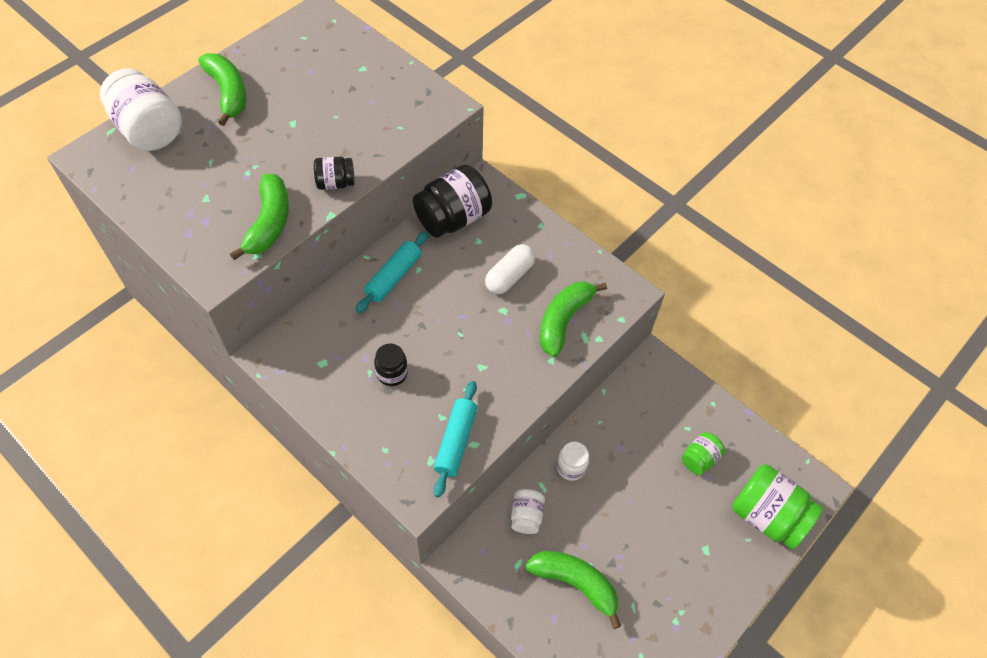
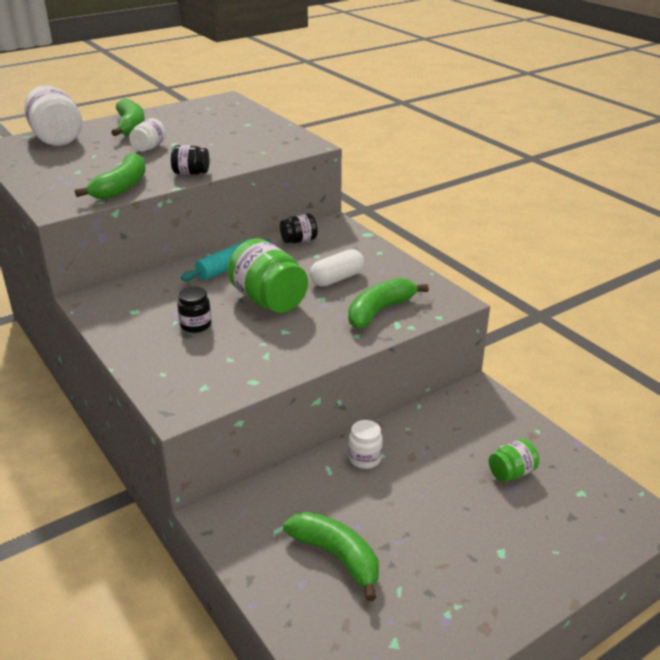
camera: 15 degrees right, 25 degrees down
black jar [413,165,492,238] -> black jar [280,213,318,243], size x0.53
turquoise rolling pin [434,381,477,498] -> none
white jar [511,489,545,534] -> white jar moved to [129,118,166,152]
green jar [732,464,823,550] -> green jar moved to [227,238,308,313]

